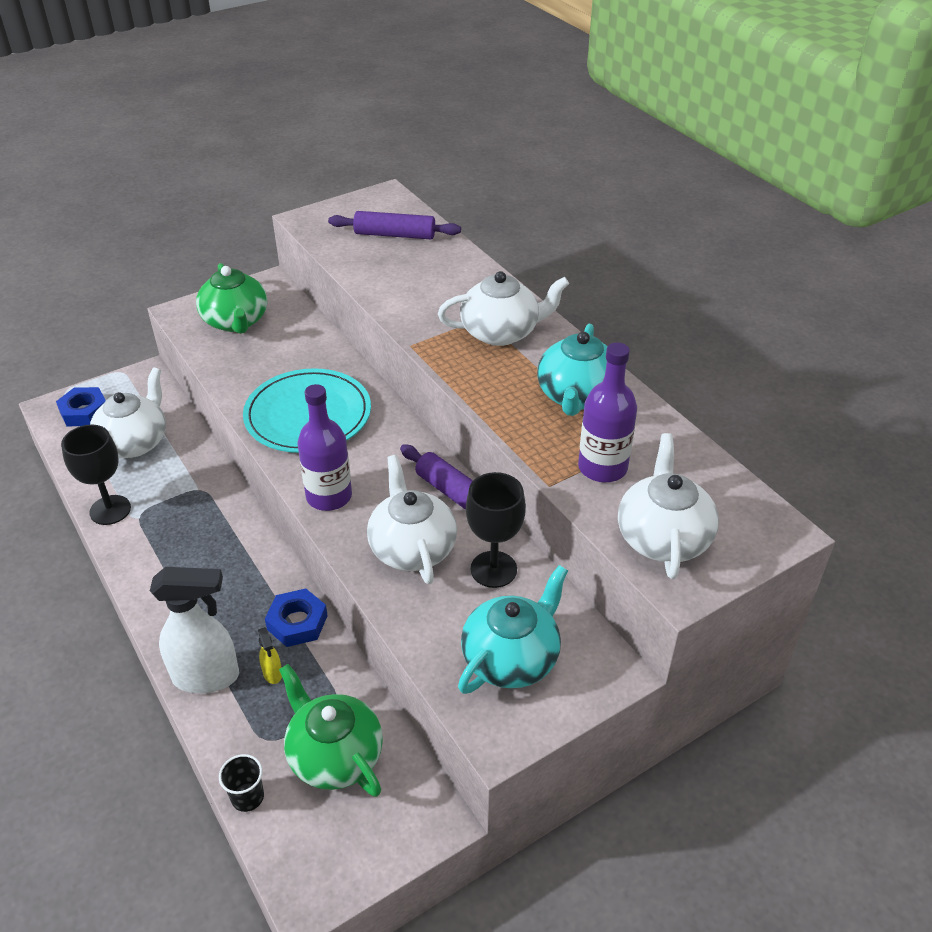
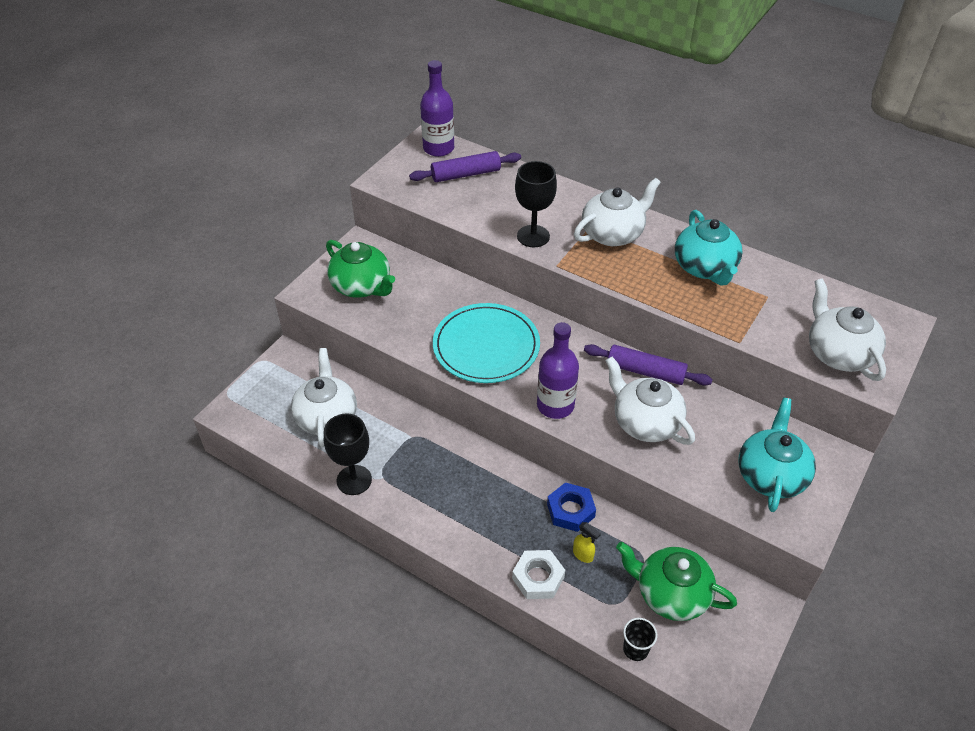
camera: 25 degrees left, 5 degrees up
blue nut [56,387,106,426] -> none
white spray bottle [150,567,239,693] -> white nut [512,550,565,599]
black goblet [466,472,526,588] -> black goblet moved to [515,161,557,247]
purple bottle [578,342,637,482] -> purple bottle moved to [420,60,454,157]

